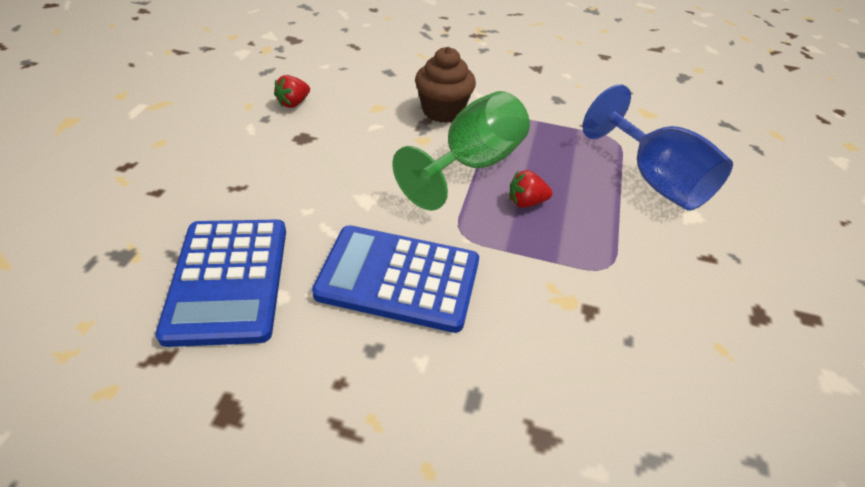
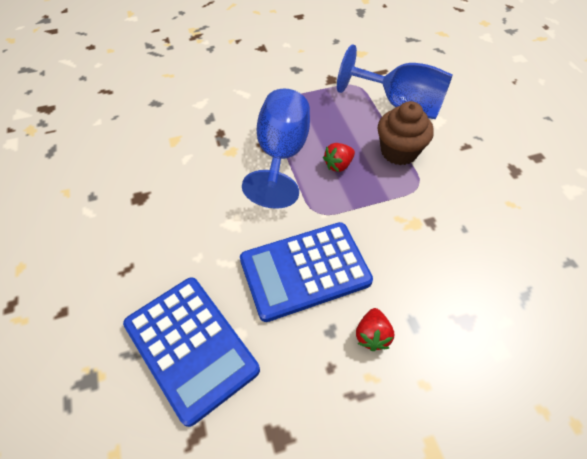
camera: 30 degrees left, 10 degrees up
red strawberry [274,75,310,108] -> red strawberry moved to [356,308,394,351]
green goblet [393,91,530,211] -> blue goblet [242,89,310,209]
brown cupcake [415,47,476,123] -> brown cupcake moved to [378,101,434,165]

